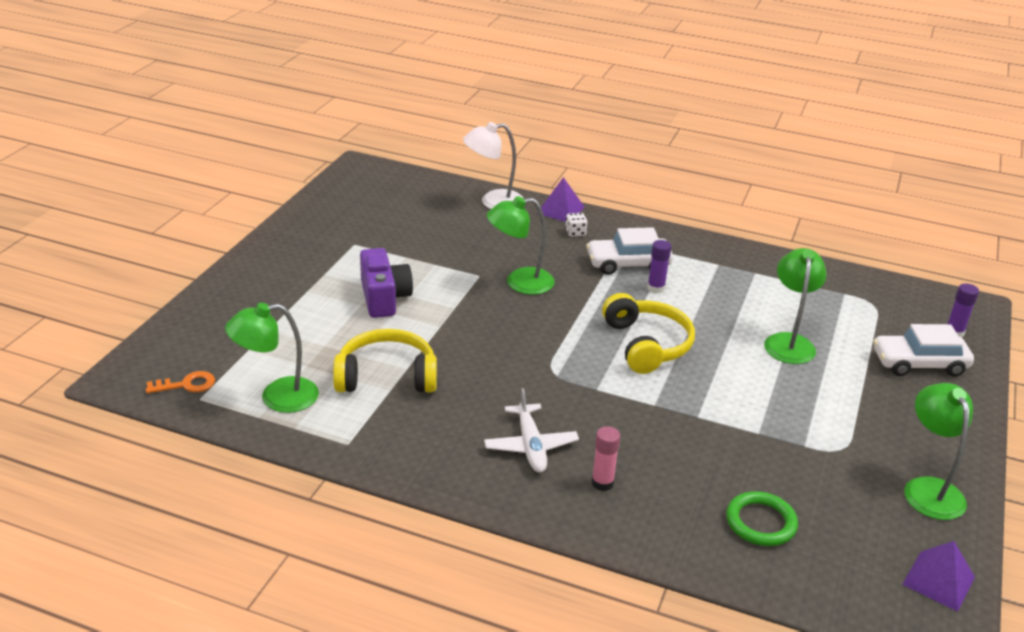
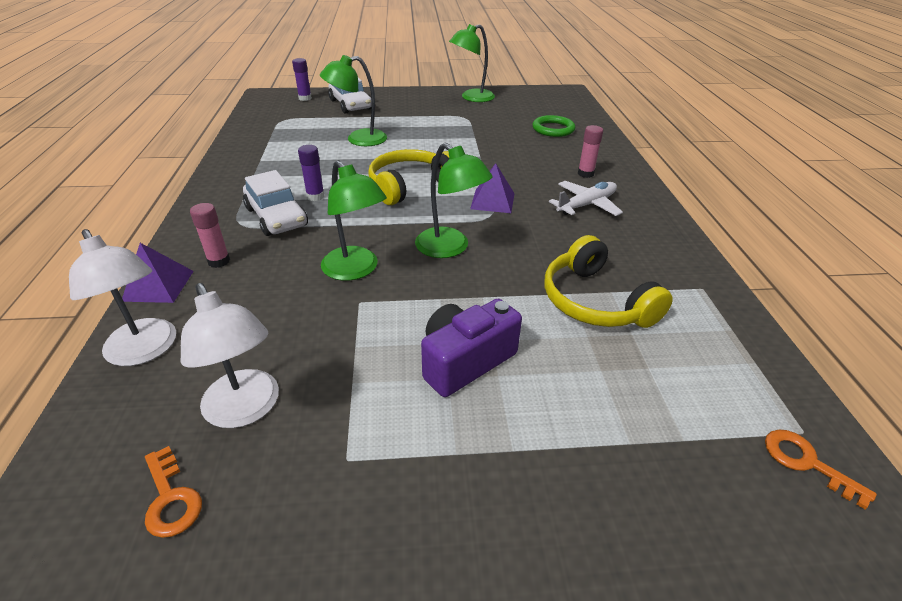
camera: 115 degrees left, 5 degrees up
green lamp [225,303,319,413] -> green lamp moved to [415,143,492,258]
white dice [565,213,587,237] -> pink glue stick [190,203,230,268]
purple pyramid [902,541,975,612] -> purple pyramid moved to [470,163,515,213]
none -> orange key [145,446,202,538]
none -> white lamp [181,283,279,428]

